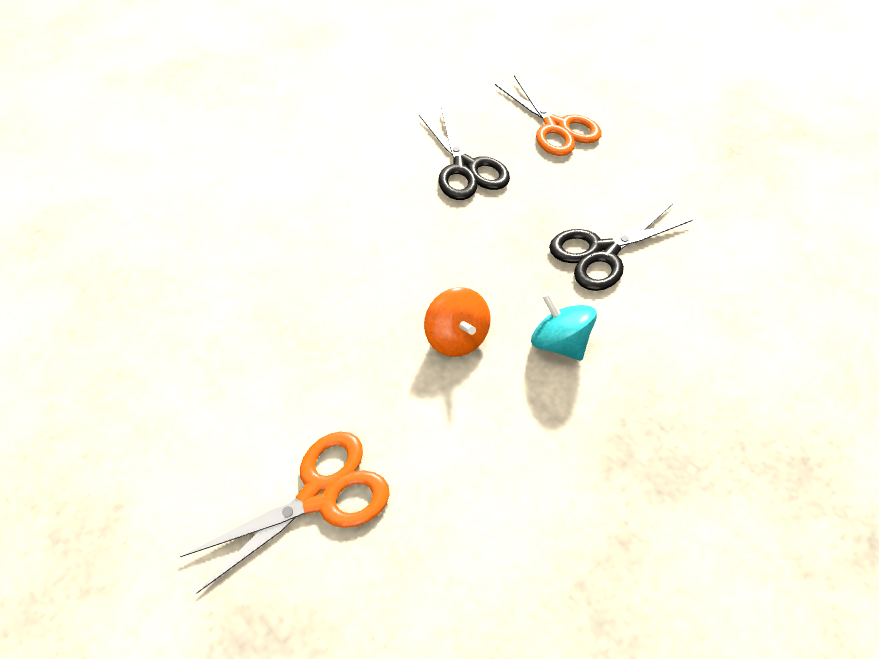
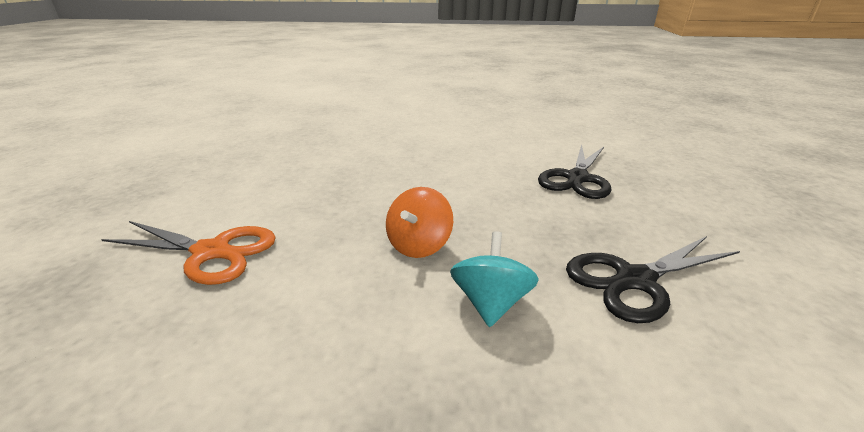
camera: 50 degrees right, 25 degrees down
orange scissors [495,75,602,156] -> none
black scissors [549,204,692,291] -> black scissors turned 45 degrees counterclockwise [566,236,740,323]

